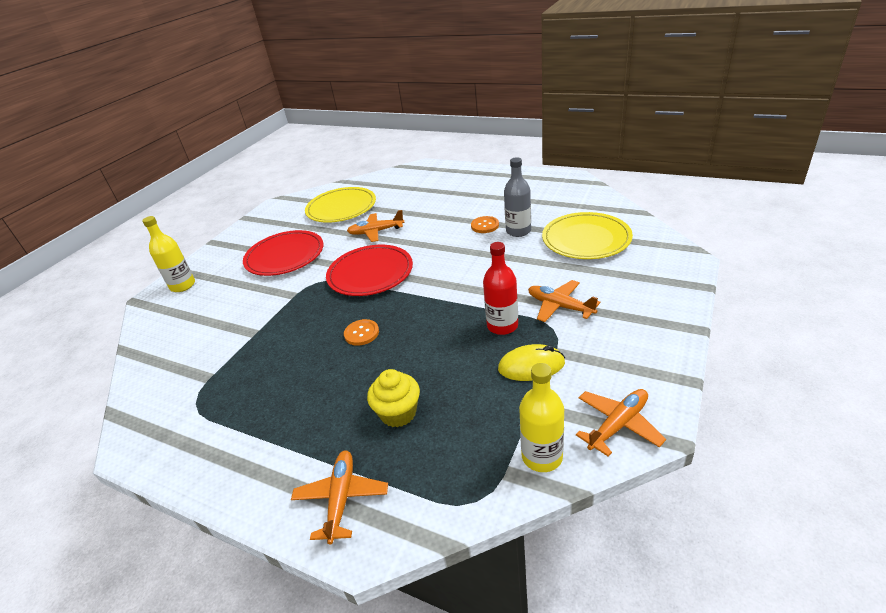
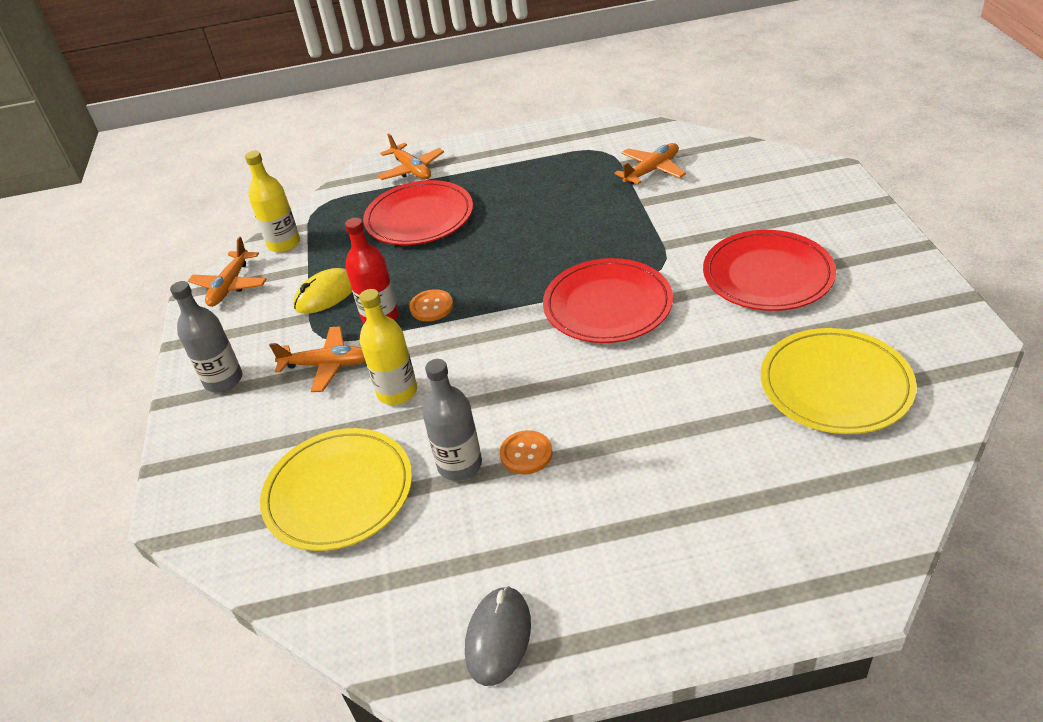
camera: 145 degrees right, 5 degrees up
yellow bottle [142,216,195,292] -> yellow bottle moved to [360,289,417,405]
orange button [344,319,379,346] -> orange button moved to [409,289,453,321]
orange plane [347,210,405,242] -> orange plane moved to [614,143,686,185]
yellow cupcake [367,369,420,427] -> red plate [363,180,473,245]
none -> grey bottle [170,281,242,392]
none -> grey mouse [465,586,531,686]

